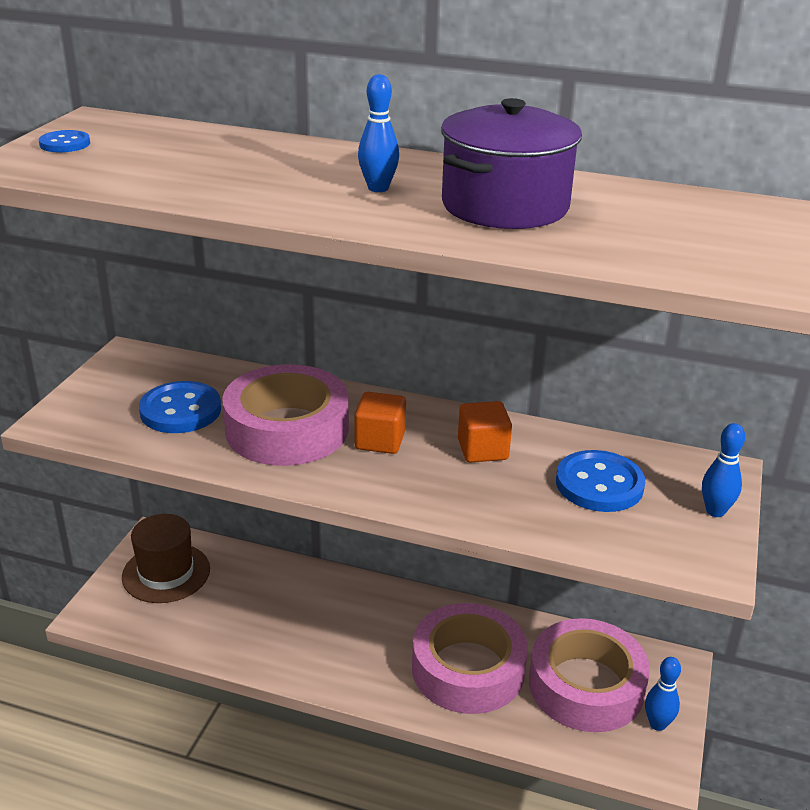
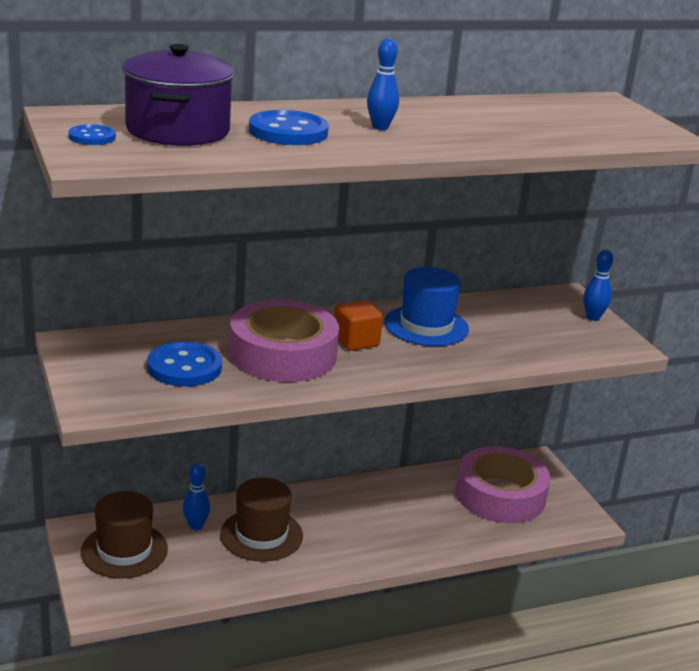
camera: 40 degrees left, 5 degrees down
pink tape [412,603,528,714] -> none
purple pot [441,98,582,229] -> purple pot moved to [122,44,235,146]
orange cube [458,401,512,463] -> blue hat [384,267,469,346]
blue button [556,450,645,512] -> blue button moved to [249,110,329,145]
blue bowling pin [645,657,681,731] -> blue bowling pin moved to [183,463,210,530]
none -> brown hat [220,478,303,561]

